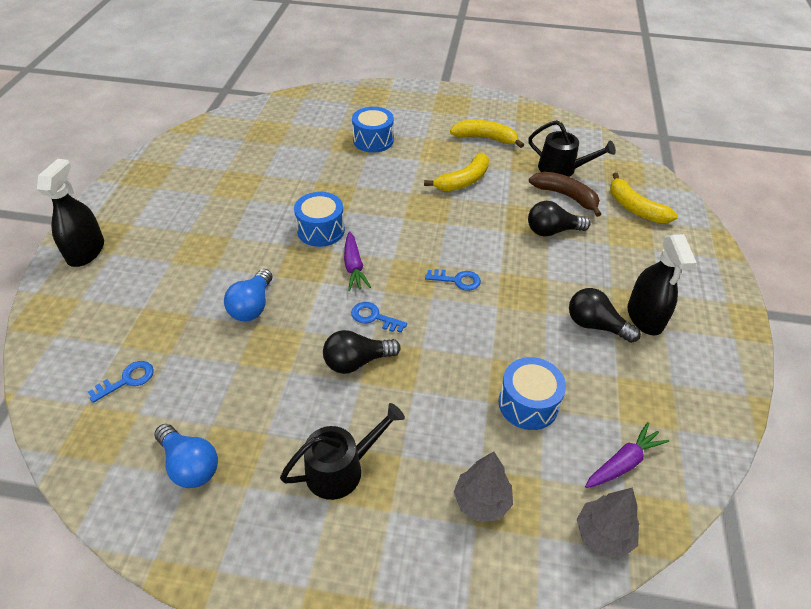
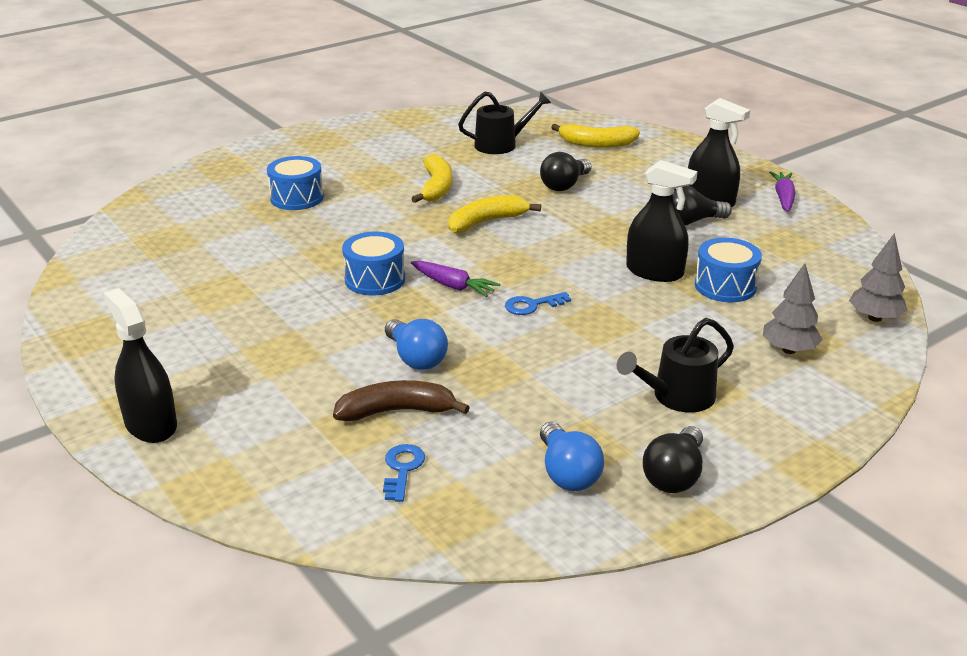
camera: 45 degrees left, 15 degrees down
blue light bulb [154,424,218,488] -> blue light bulb turned 75 degrees clockwise [540,422,604,491]
black watering can [280,403,405,500] -> black watering can turned 135 degrees counterclockwise [617,318,734,413]
black light bulb [323,330,401,374] -> black light bulb moved to [643,426,703,493]
blue key [425,269,481,291] -> none
yellow banana [450,120,524,148] -> yellow banana moved to [448,195,541,233]
brown banana [529,172,601,217] -> brown banana moved to [333,380,470,421]
purple carrot [585,422,669,488] -> purple carrot moved to [769,171,796,212]
none -> black spray bottle [626,160,698,282]

